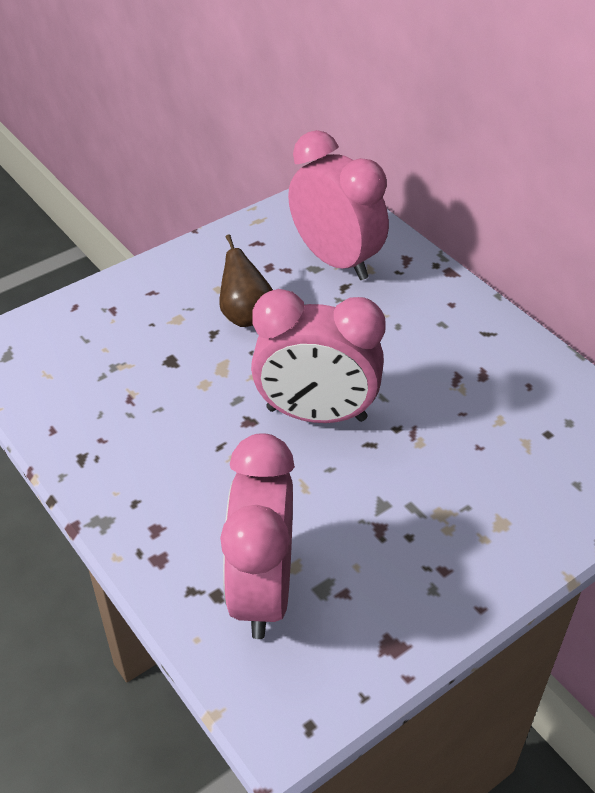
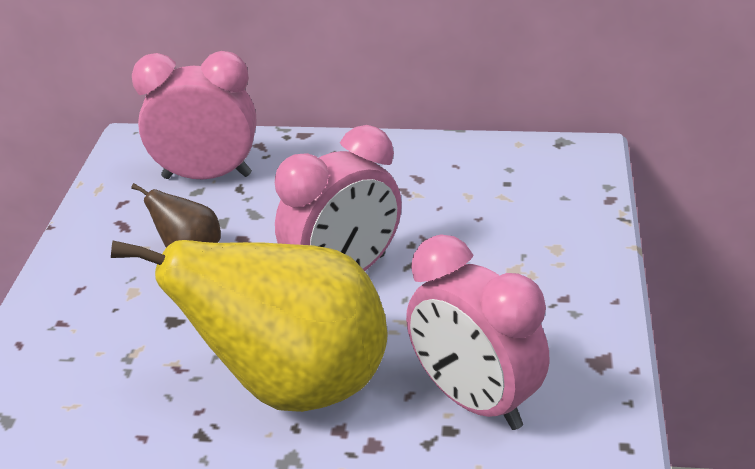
camera: 45 degrees left, 10 degrees down
none -> yellow pear [111,240,388,412]

